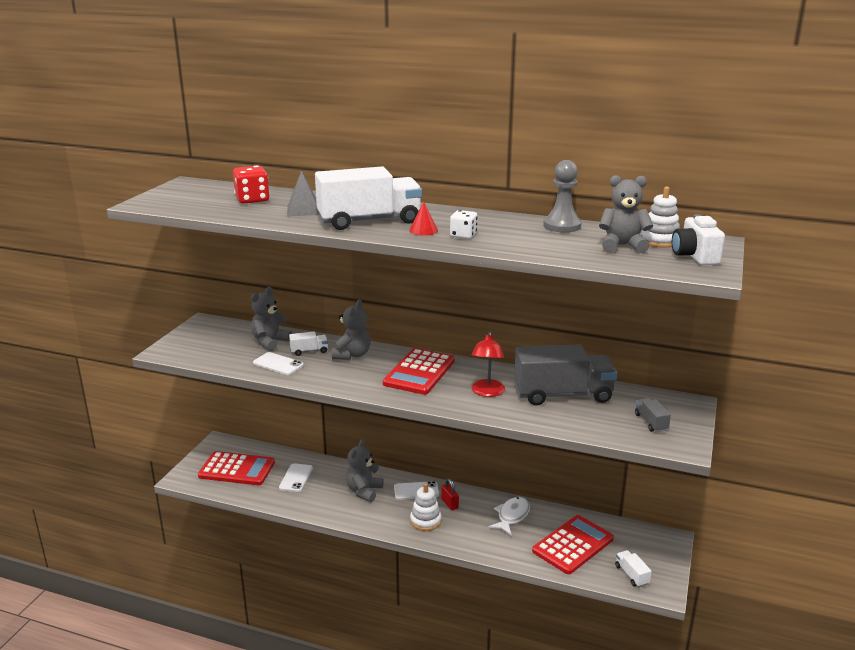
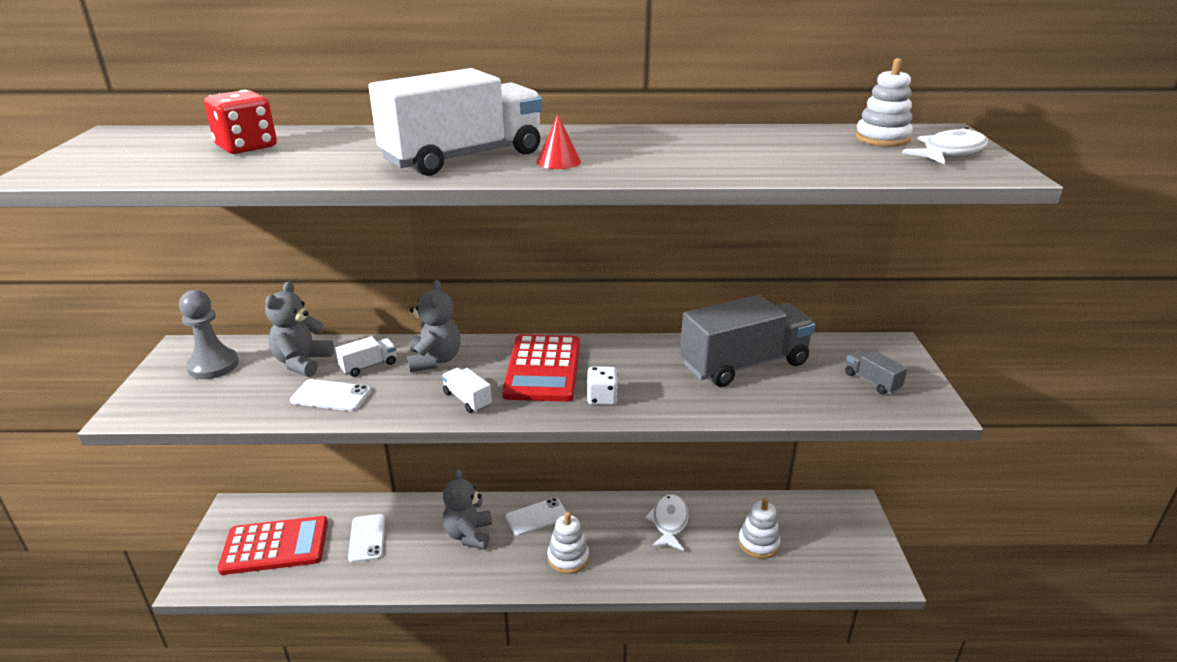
camera: 20 degrees left, 5 degrees up
grey pyramid [287,171,319,216] -> none
red padlock [441,479,459,510] -> none
white dice [450,210,477,239] -> white dice moved to [587,367,618,405]
red lamp [472,331,505,397] -> none
red calculator [532,515,614,574] -> white stacking toy [738,498,781,559]
grey pawn [543,160,582,233] -> grey pawn moved to [179,290,239,379]
grey teddy bear [599,175,653,253] -> none
white truck [615,550,652,587] -> white truck moved to [442,368,492,413]
white camera [672,214,725,265] -> white fish [902,127,988,164]

